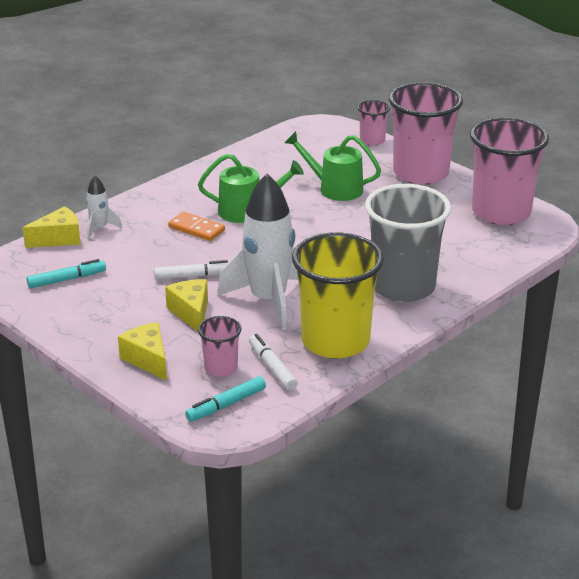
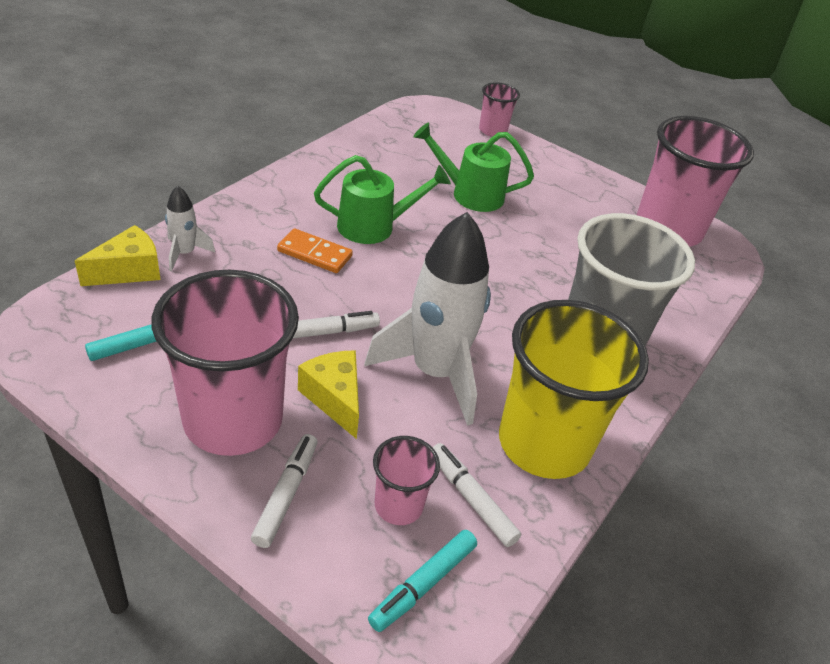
camera: 15 degrees left, 10 degrees up
yellow cheese [118,322,167,381] -> white marker [251,434,318,548]
pink cup [389,82,463,185] -> pink cup moved to [152,270,299,456]

